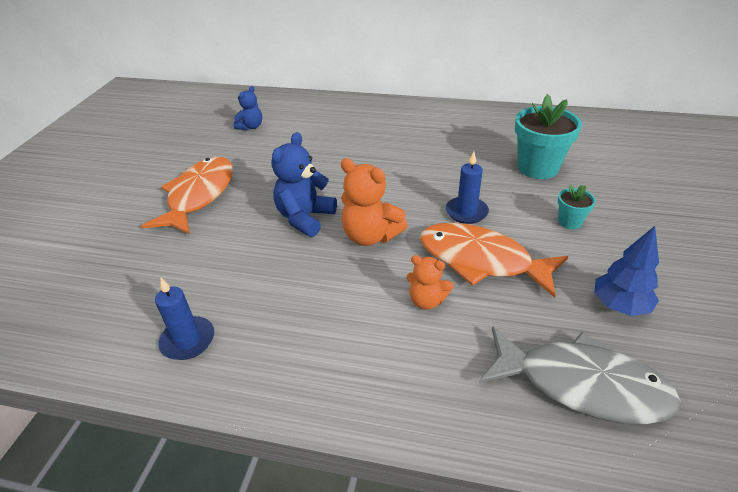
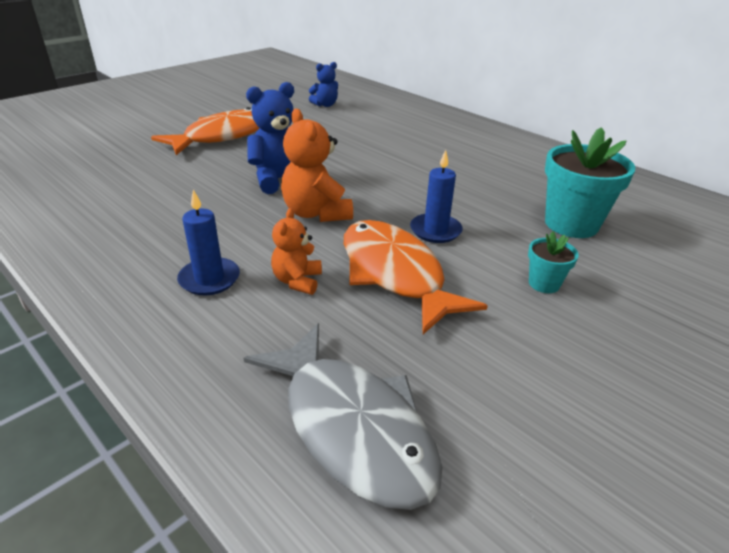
camera: 30 degrees right, 5 degrees down
blue candle [155,278,214,360] -> blue candle moved to [177,189,240,295]
orange teddy bear [407,255,454,310] -> orange teddy bear turned 45 degrees clockwise [271,208,322,295]
blue tree [594,226,659,316] -> none

